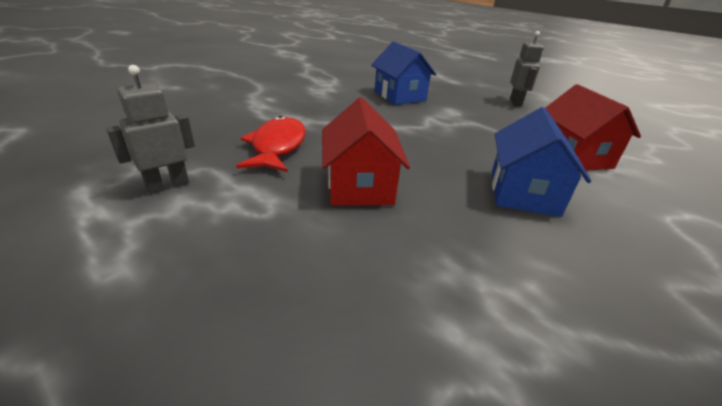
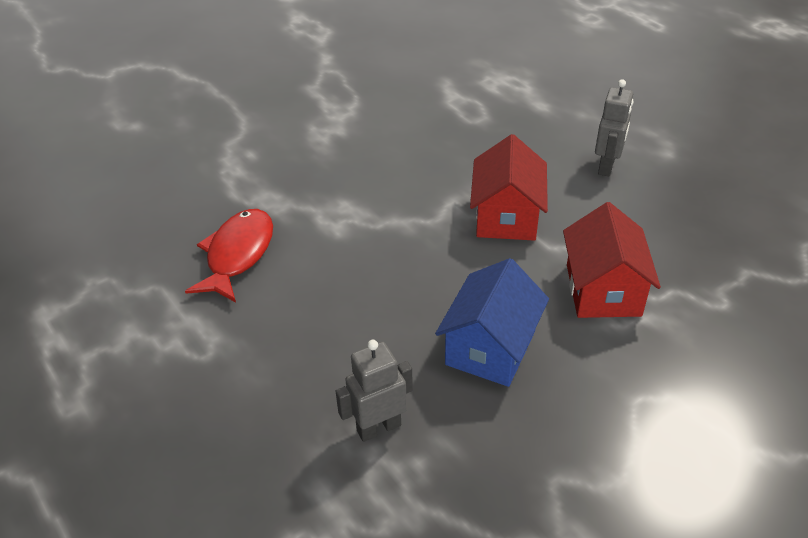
camera: 15 degrees right, 10 degrees up
grey robot [106,65,195,194] -> grey robot moved to [336,340,413,442]
red house [322,97,410,206] -> red house moved to [470,134,548,241]
blue house [371,42,437,105] -> none

